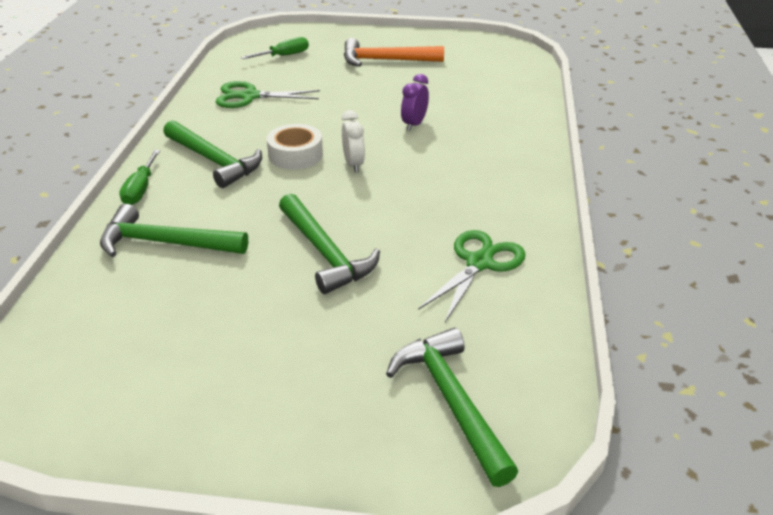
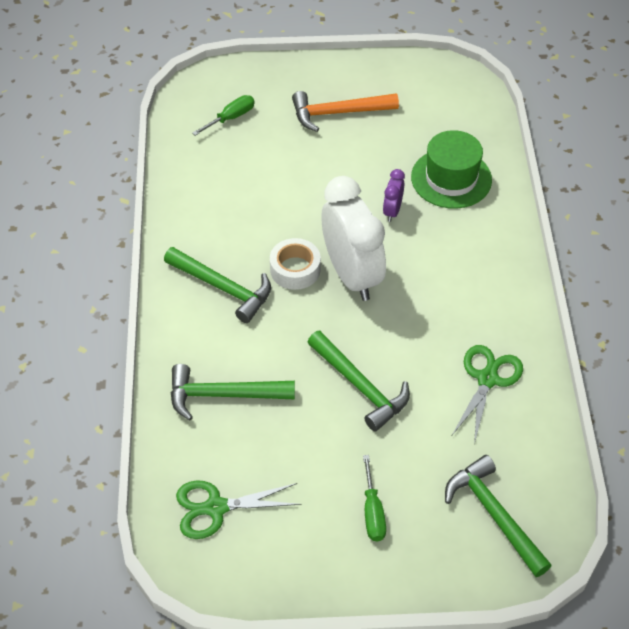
camera: 10 degrees left, 15 degrees up
green screwdriver [119,150,160,205] -> green screwdriver moved to [363,455,386,541]
green scissors [216,81,320,108] -> green scissors moved to [176,480,301,539]
white clock [341,110,365,173] -> white clock [321,176,386,301], size x2.28
none -> green hat [411,130,492,209]

